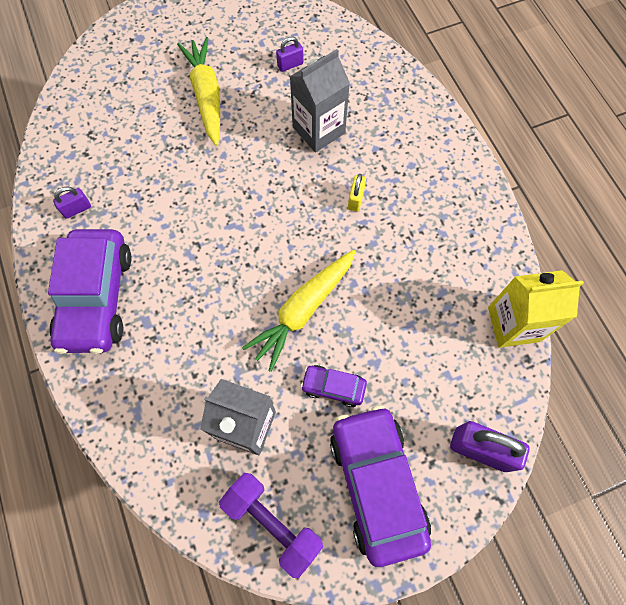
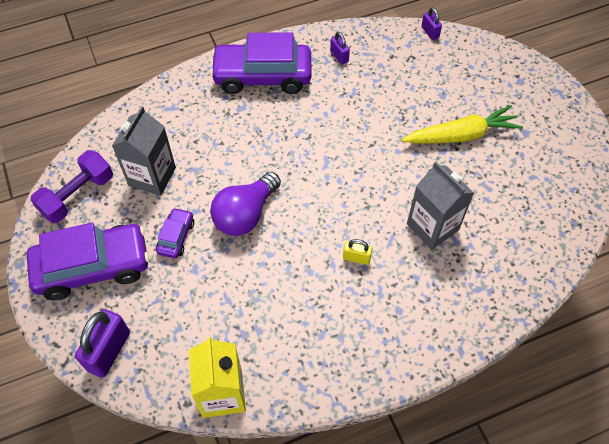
camera: 90 degrees right, 10 degrees down
yellow carrot [242,250,356,372] -> purple light bulb [210,172,281,236]
purple padlock [276,36,304,72] -> purple padlock moved to [422,7,442,40]

